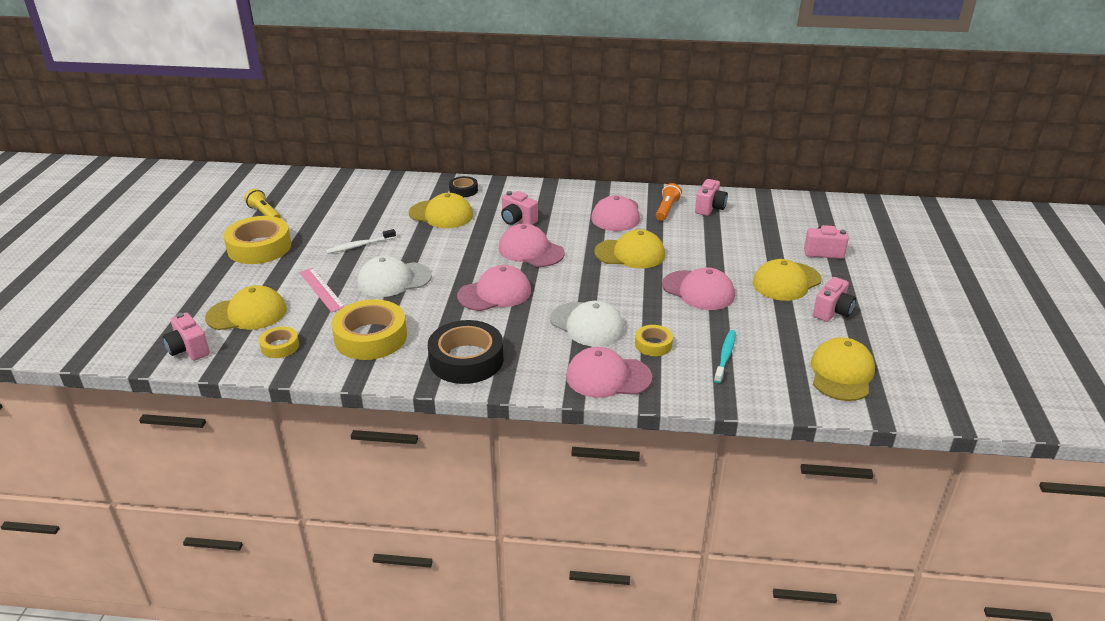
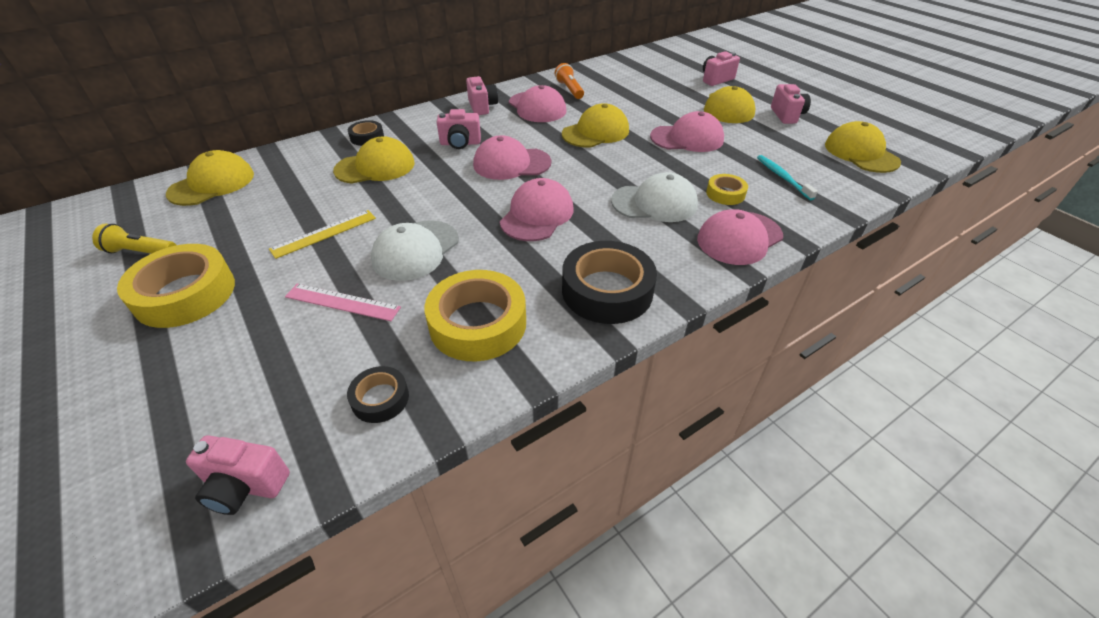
camera: 40 degrees left, 10 degrees up
yellow cap [205,285,287,330] -> yellow cap moved to [166,150,254,206]
yellow tape [259,326,299,358] -> black tape [347,366,409,423]
white toothbrush [326,229,396,254] -> yellow ruler [269,210,376,259]
pink camera [695,179,728,216] -> pink camera moved to [466,76,498,115]

